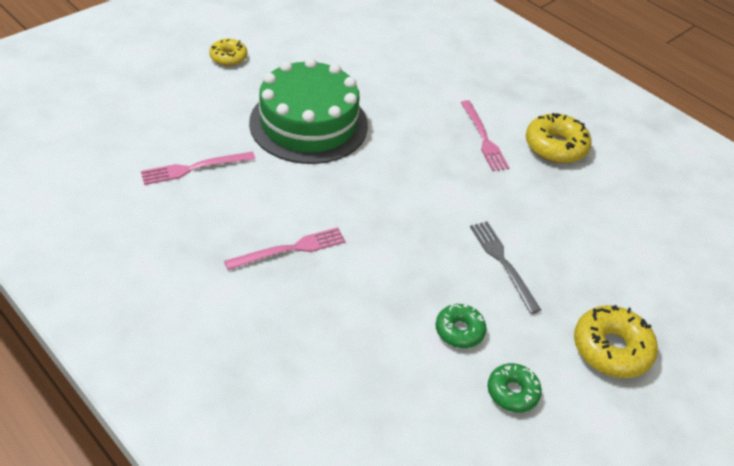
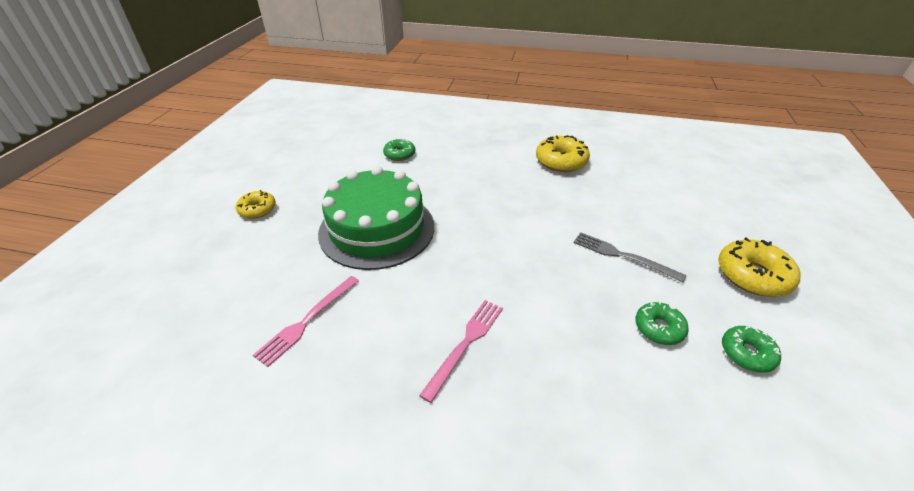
camera: 30 degrees left, 5 degrees down
pink fork [461,100,510,171] -> none
none -> green donut [383,138,415,161]

